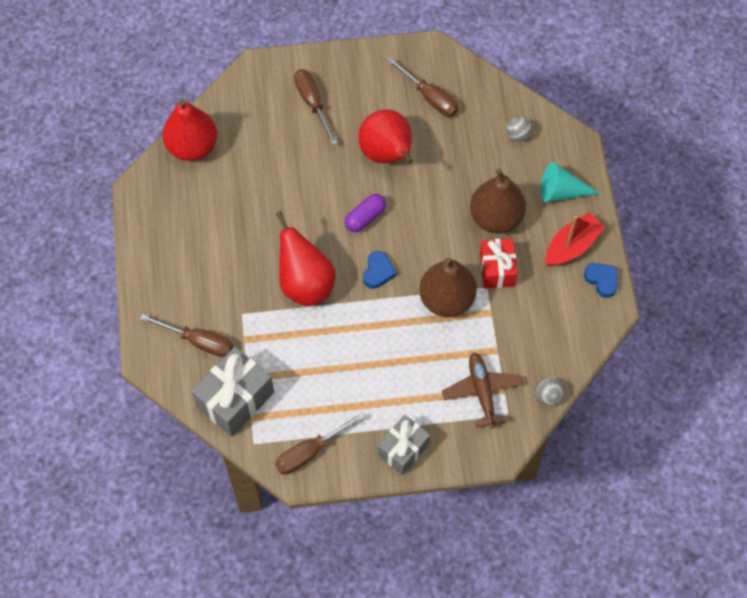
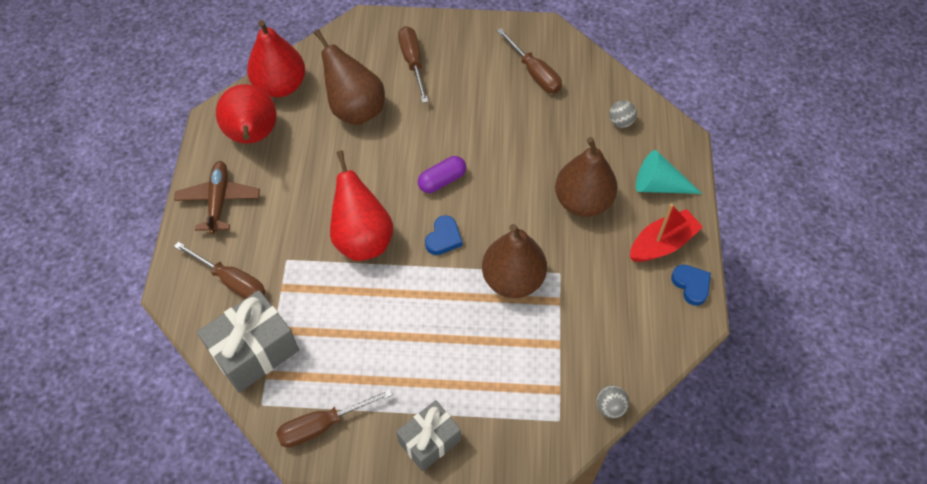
camera: 10 degrees right, 5 degrees down
red pear [358,109,413,164] -> red pear moved to [216,84,277,144]
brown plane [442,352,523,428] -> brown plane moved to [174,161,260,234]
red gift [480,238,518,288] -> none
none -> brown pear [314,29,385,125]

